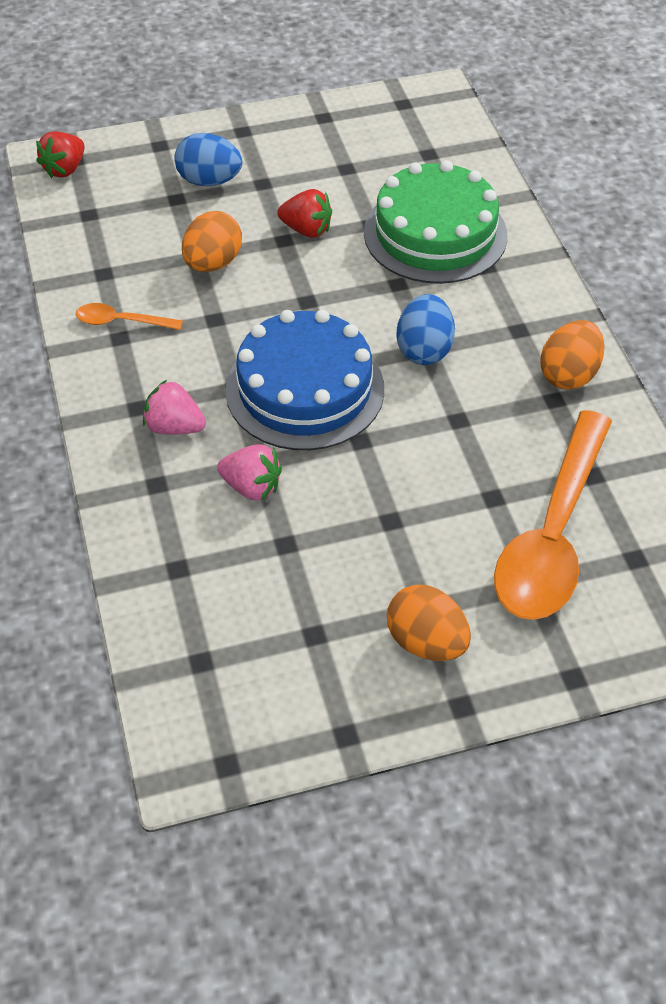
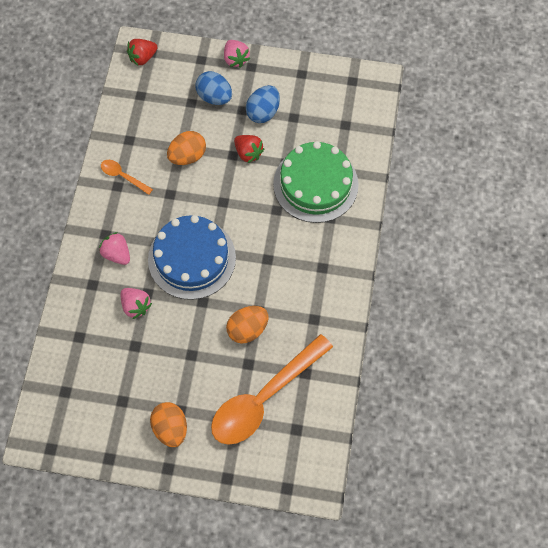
camera: 25 degrees right, 15 degrees up
blue egg [396,294,455,365] -> blue egg moved to [246,85,280,123]
orange egg [540,320,605,389] -> orange egg moved to [226,306,269,344]
none -> pink strawberry [224,40,250,68]

